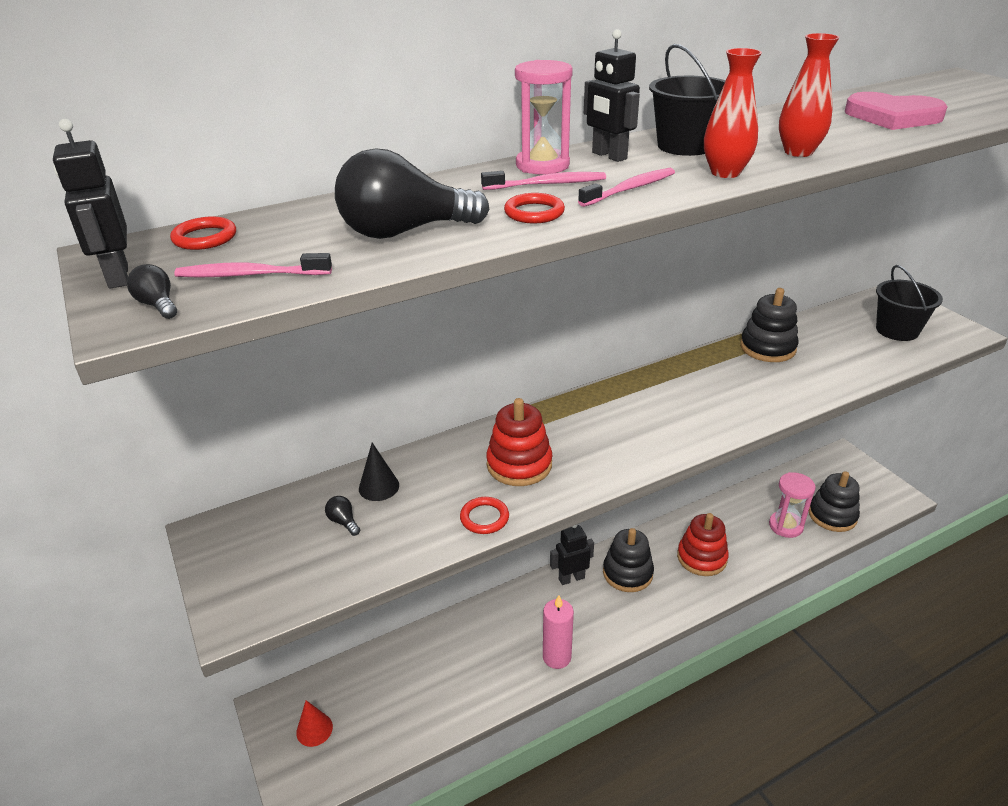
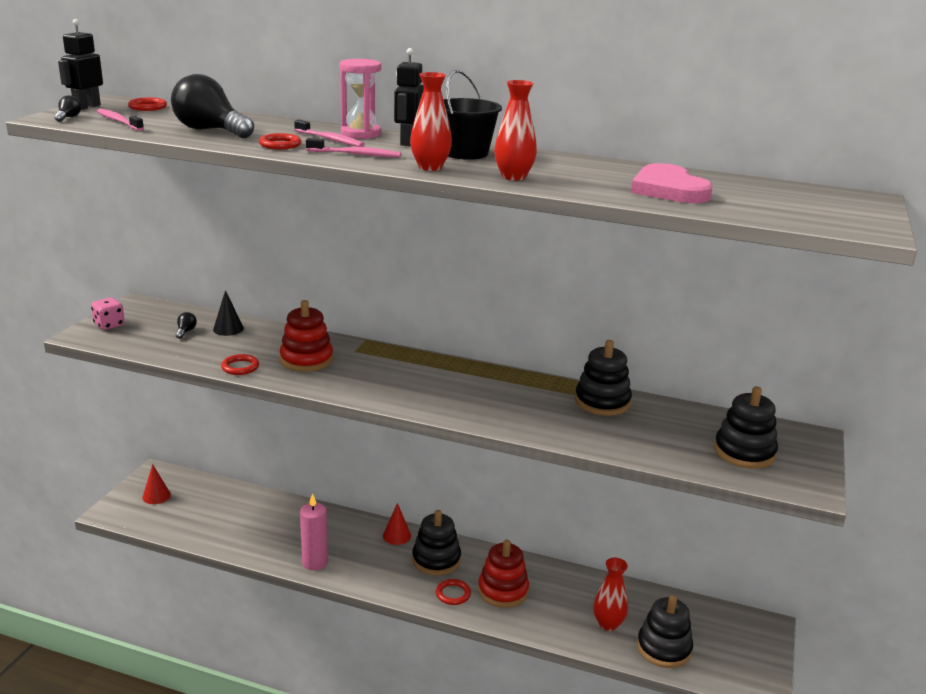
camera: 45 degrees right, 10 degrees down
black robot [550,525,594,585] -> red cone [383,503,411,545]
pink hourglass [769,472,816,538] -> red vase [593,558,628,631]
black bucket [876,265,943,341] -> black stacking toy [714,386,778,469]
none -> pink dice [91,298,125,330]
none -> red ring [436,579,471,605]

